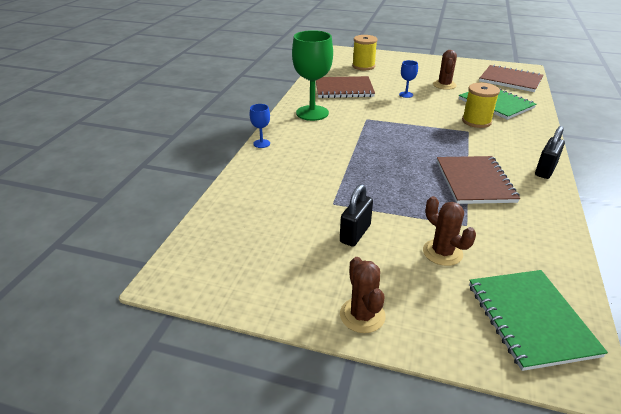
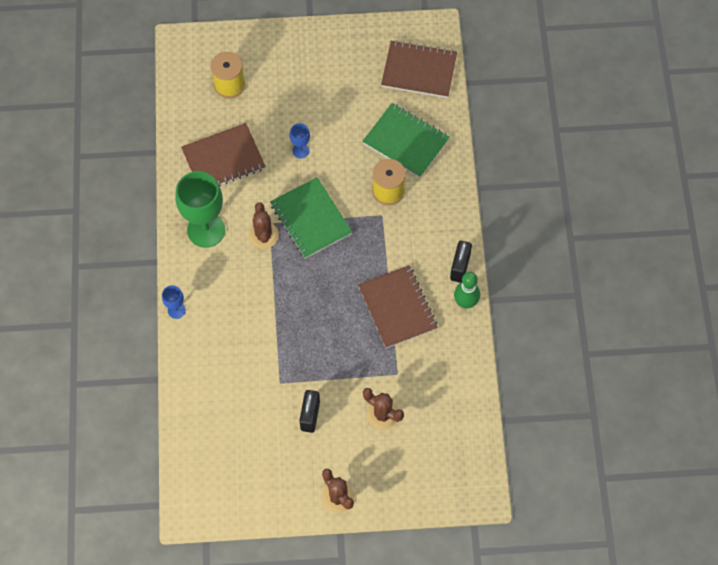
camera: 20 degrees left, 30 degrees up
brown cactus [433,50,457,90] -> brown cactus moved to [249,202,279,249]
green notebook [469,270,608,371] -> green notebook moved to [270,177,352,258]
none -> green bowling pin [454,272,480,309]

